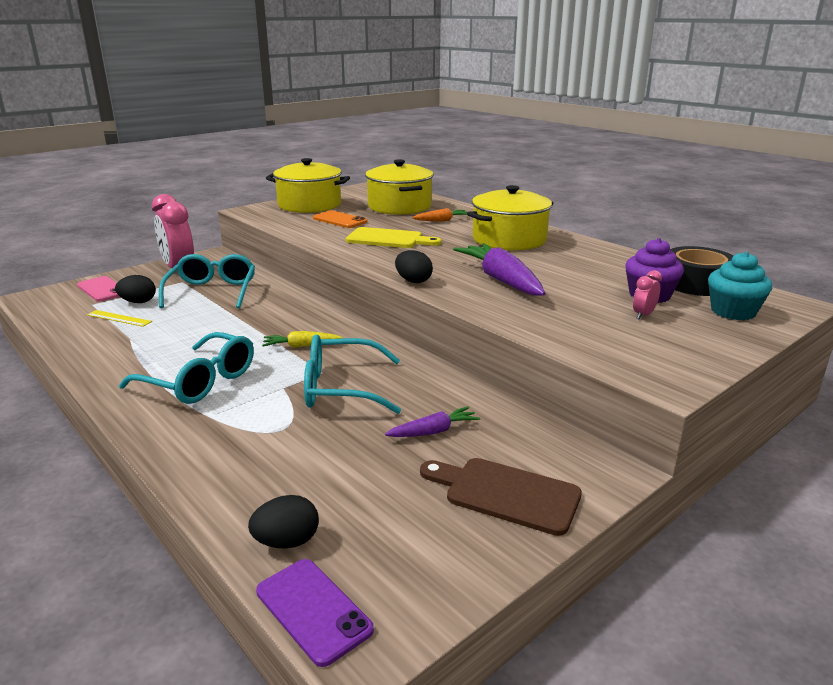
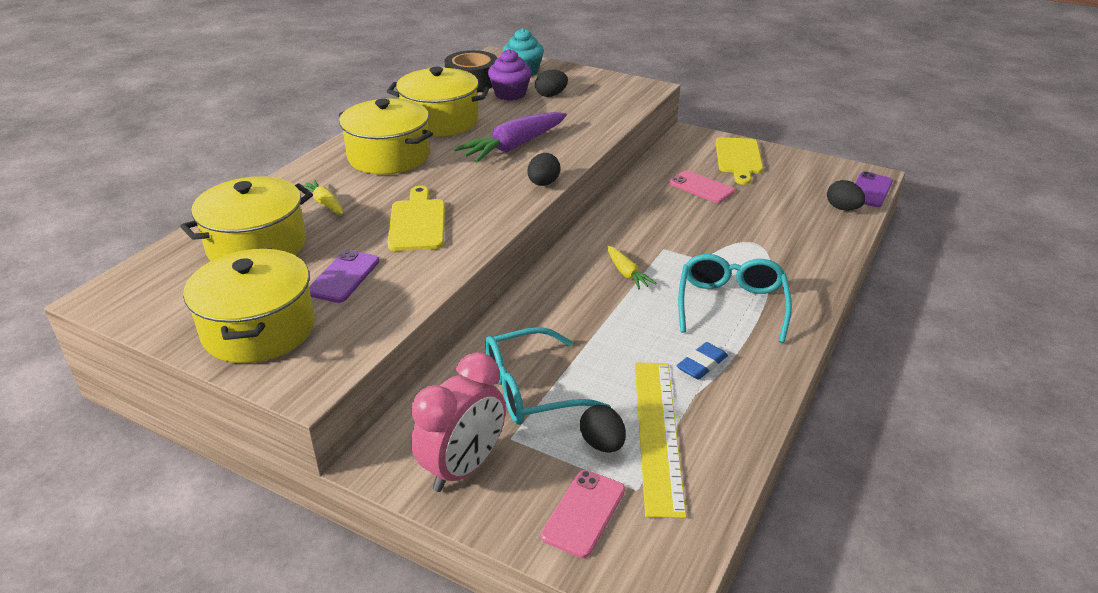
camera: 110 degrees left, 10 degrees up
yellow ruler [87,310,152,327] -> yellow ruler [635,362,686,519], size x2.09
turquoise glasses [304,335,401,414] -> none
orange phone [313,210,367,228] -> purple phone [309,250,379,303]
purple carrot [385,406,480,437] -> pink phone [669,170,735,203]
orange carrot [412,208,468,222] -> yellow carrot [304,180,344,214]
brown cutting board [420,458,582,536] -> yellow cutting board [716,137,763,185]
pink clock [633,270,662,319] -> black egg [535,69,568,97]
none -> yellow pot [387,67,489,137]
none -> blue eraser [677,342,728,380]

